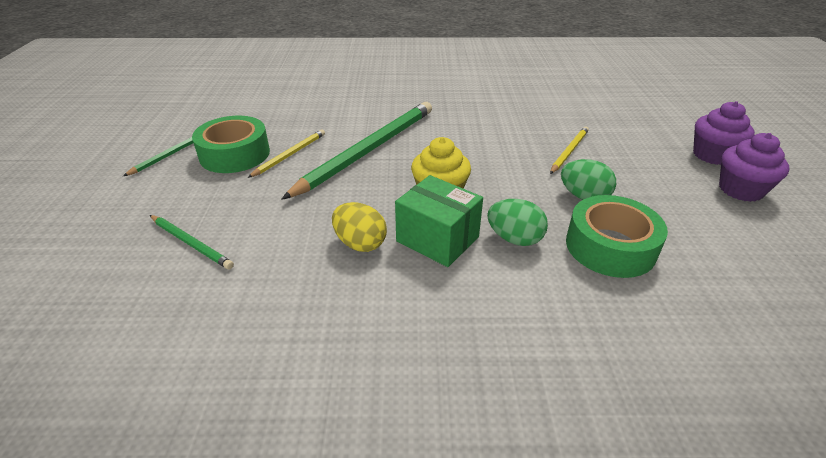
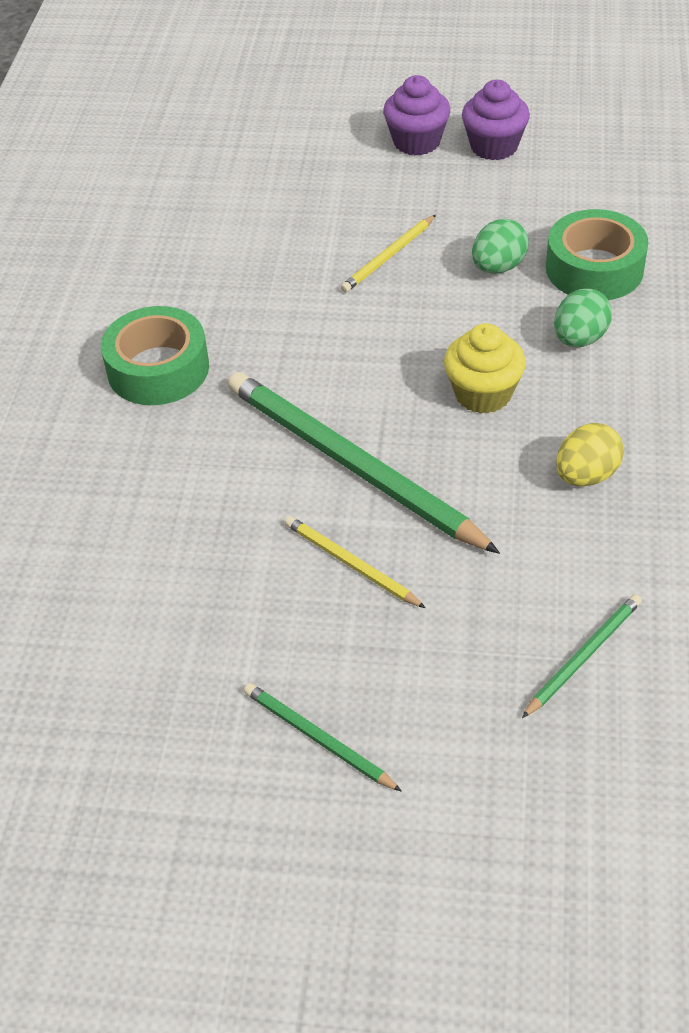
camera: 80 degrees left, 10 degrees up
green tape [192,116,270,173] -> green tape moved to [101,306,209,405]
green box [395,175,483,267] -> none
yellow pencil [550,126,589,174] -> yellow pencil turned 90 degrees counterclockwise [341,215,436,293]

